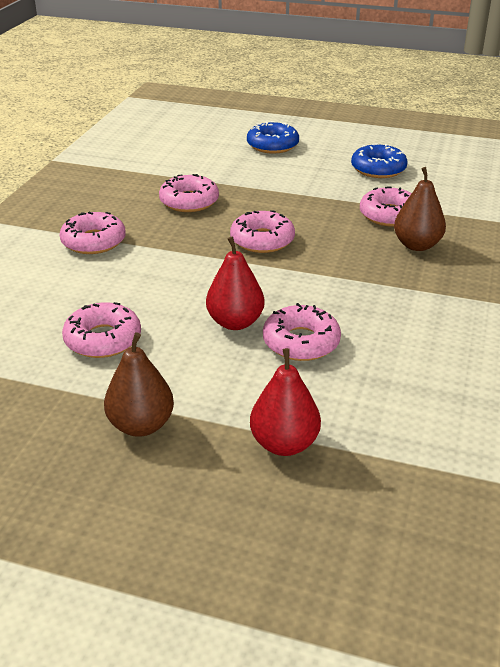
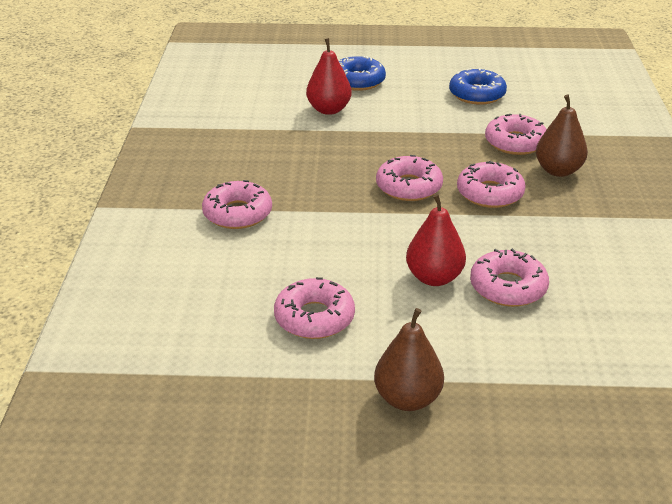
camera: 15 degrees left, 0 degrees up
pink donut [159,174,219,212] -> pink donut moved to [457,161,526,208]
red pear [250,348,321,456] -> red pear moved to [306,38,352,115]

